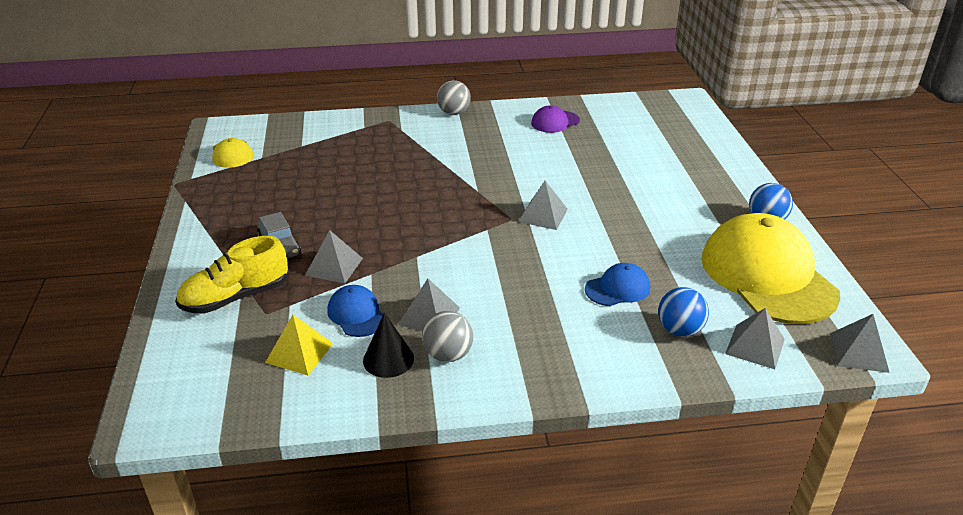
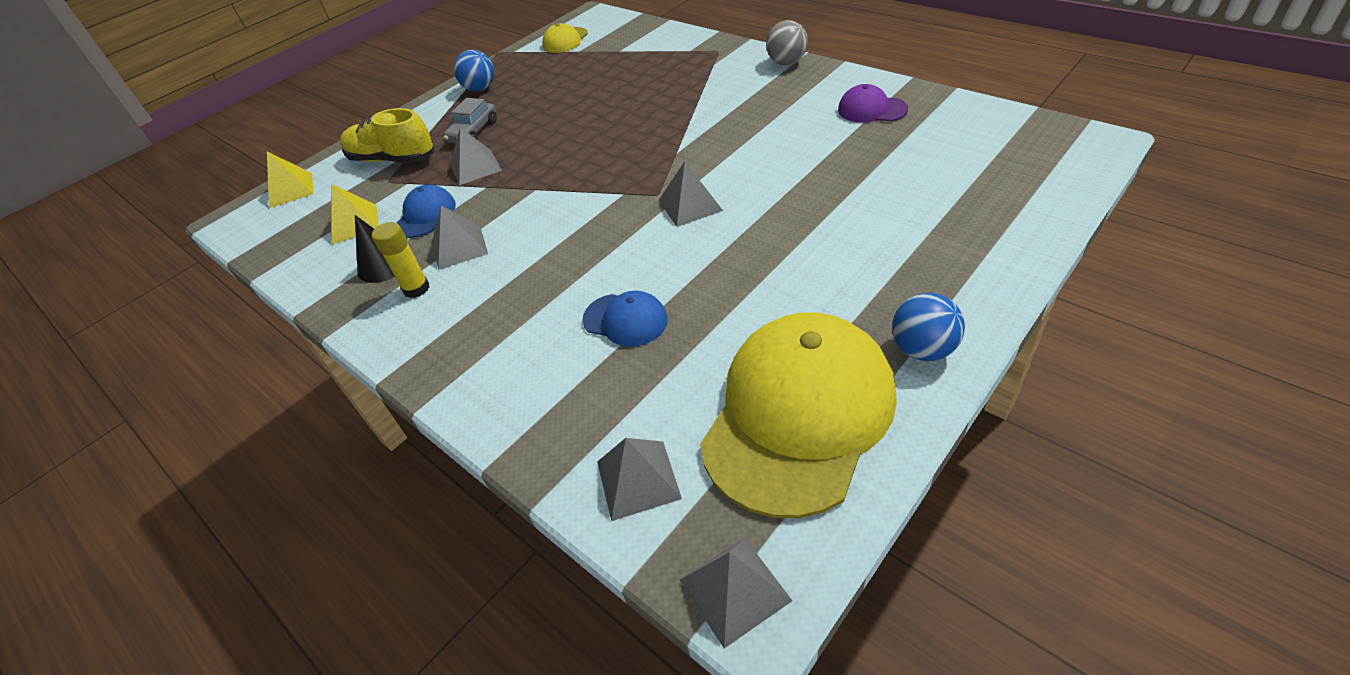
camera: 55 degrees right, 10 degrees up
grey ball [422,311,473,362] -> yellow glue stick [372,222,430,298]
blue ball [658,287,709,337] -> blue ball moved to [454,50,494,91]
none -> yellow pyramid [267,152,314,208]

